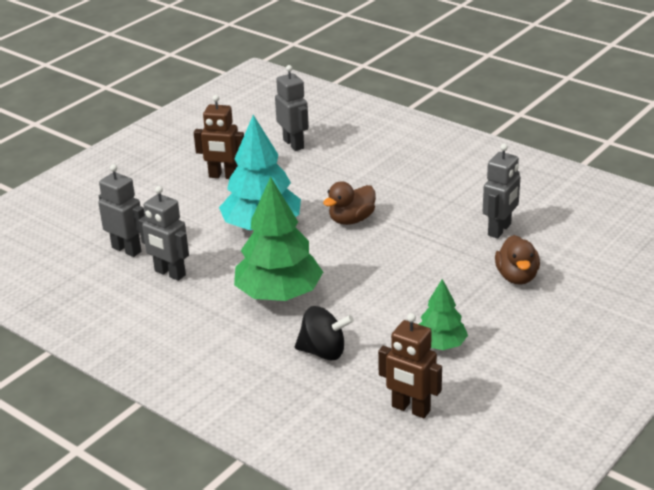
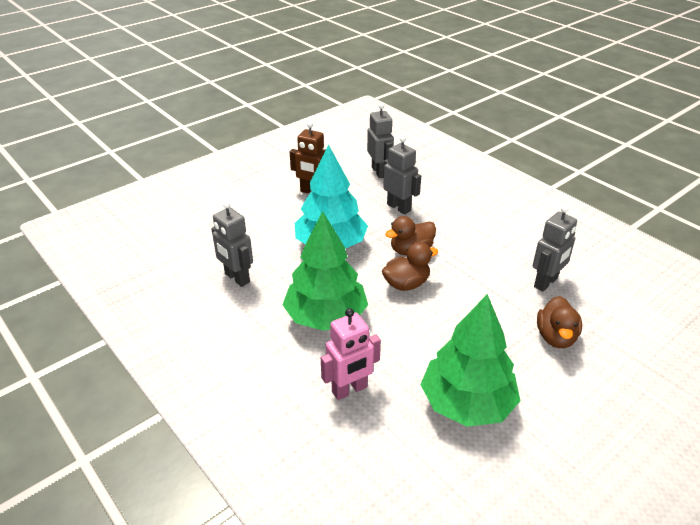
camera: 10 degrees right, 5 degrees up
grey robot [98,164,145,257] -> grey robot moved to [383,136,421,215]
black spinning top [295,306,354,360] -> pink robot [321,308,381,400]
brown robot [378,313,442,418] -> none
green tree [419,279,468,350] -> green tree [421,294,520,427], size x1.79
none -> brown duck [382,242,438,291]

